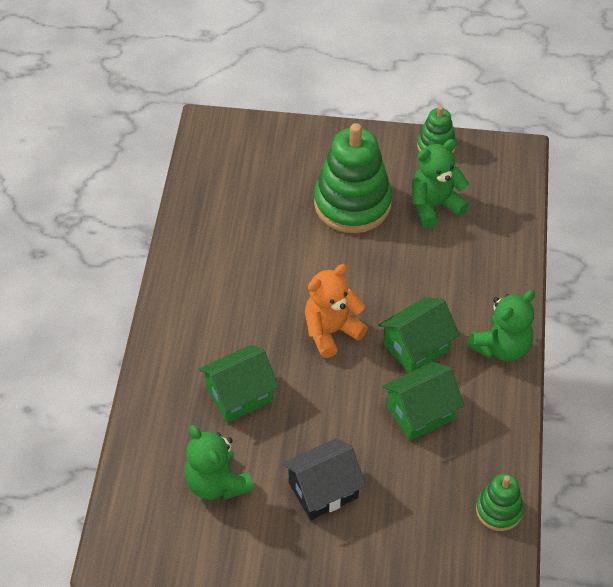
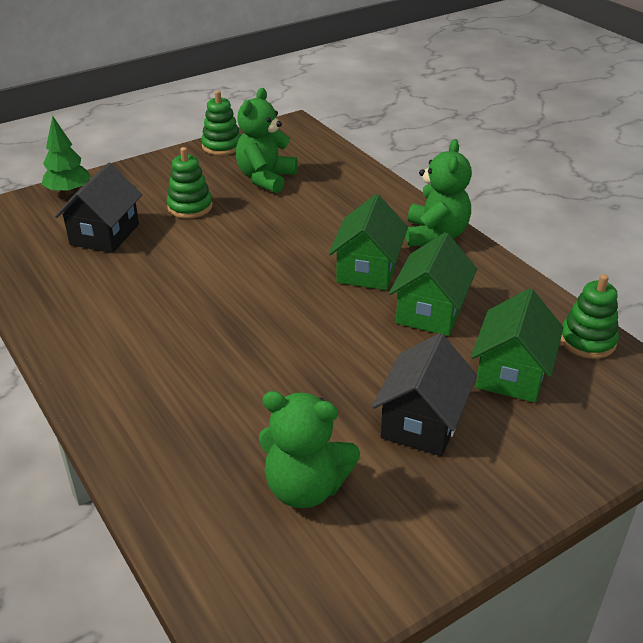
camera: 40 degrees left, 15 degrees down
green house [199,345,279,423] -> green house moved to [471,288,564,403]
orange teddy bear [305,264,368,358] -> none
green stacking toy [314,123,392,233] -> green stacking toy [167,147,212,219], size x0.51
none -> green tree [42,116,91,195]
none -> black house [55,163,142,253]

